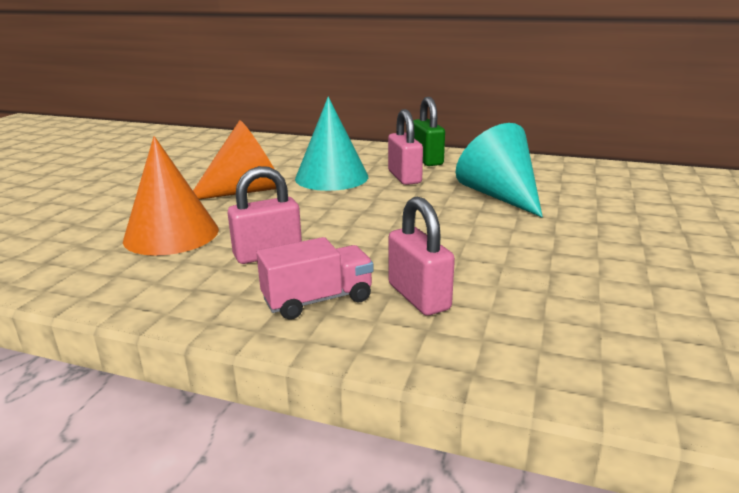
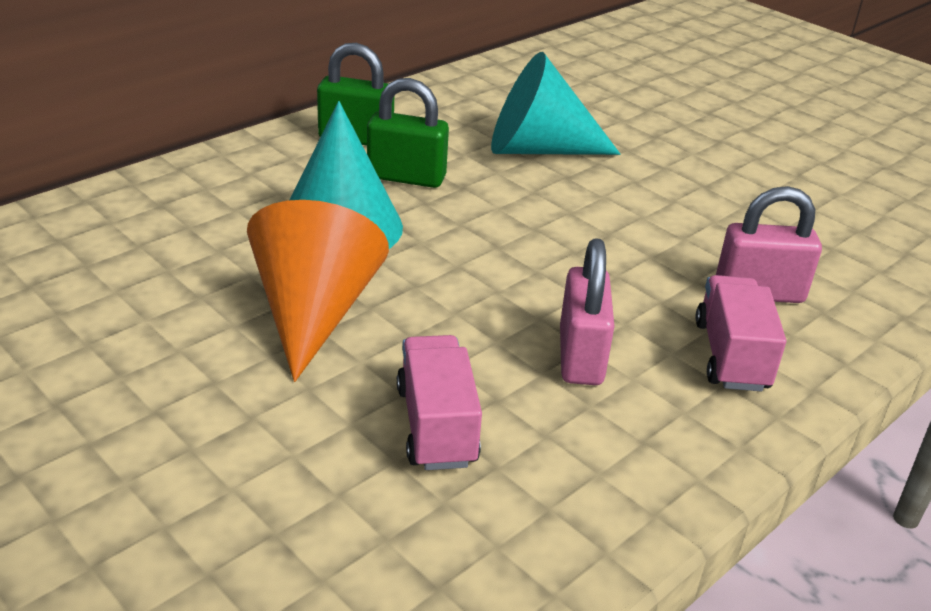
camera: 65 degrees left, 10 degrees up
orange cone [123,136,219,256] -> pink truck [397,335,482,470]
pink padlock [388,109,423,185] -> green padlock [367,78,449,188]

